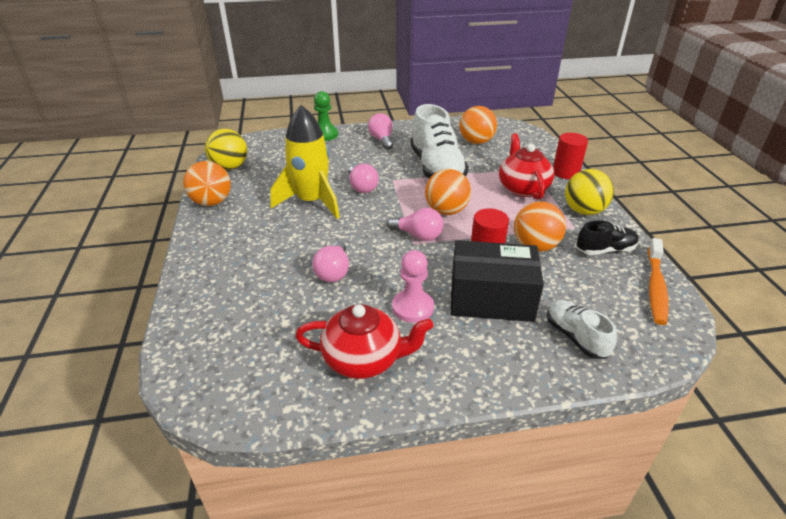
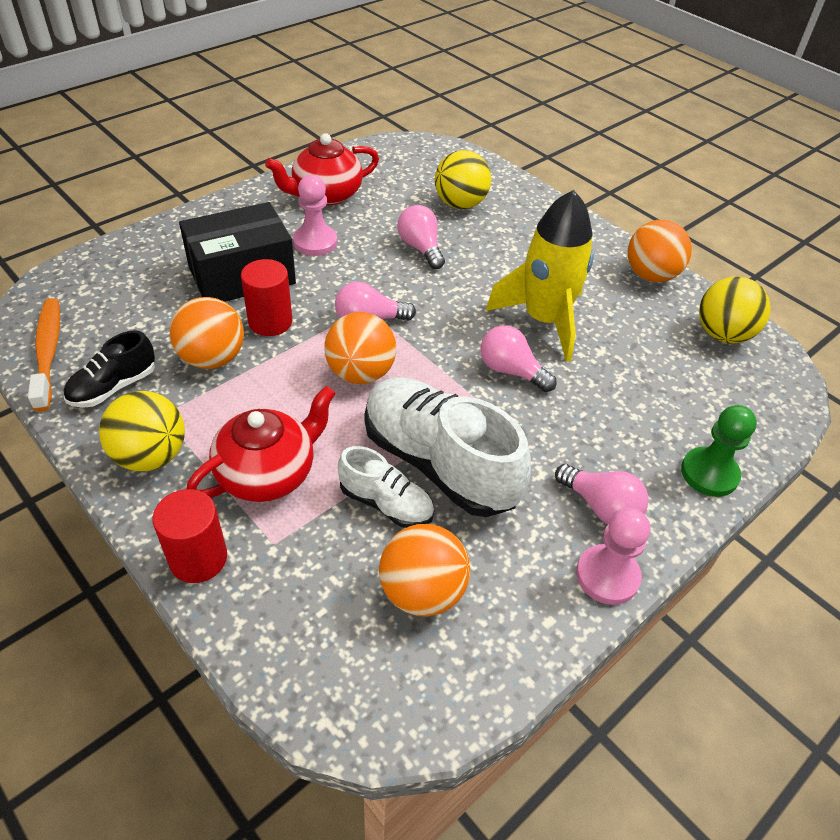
camera: 145 degrees right, 10 degrees up
red teapot [499,133,554,200] -> red teapot turned 90 degrees counterclockwise [187,386,336,502]
white shoe [547,300,617,359] -> white shoe moved to [338,446,434,528]
none -> yellow ball [435,150,491,209]
none -> pink pawn [576,508,650,605]

